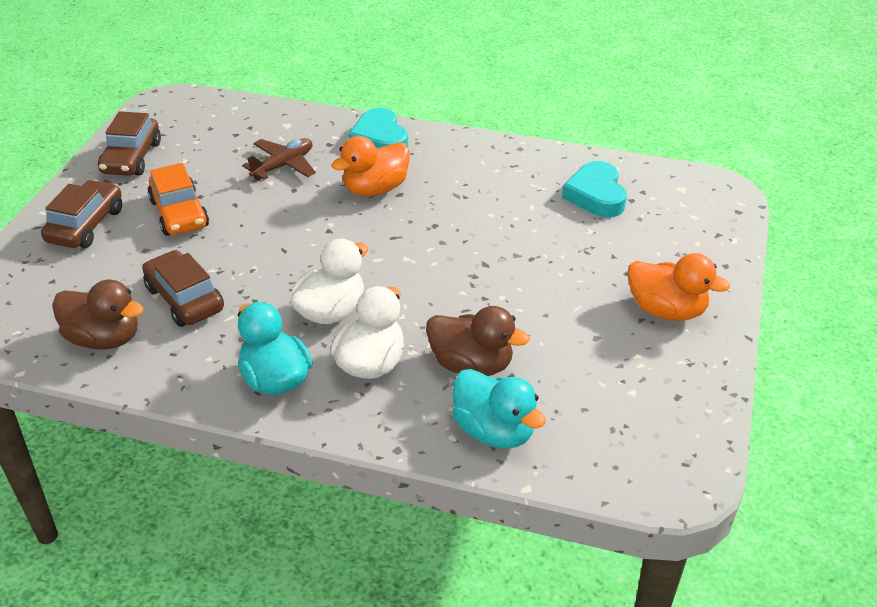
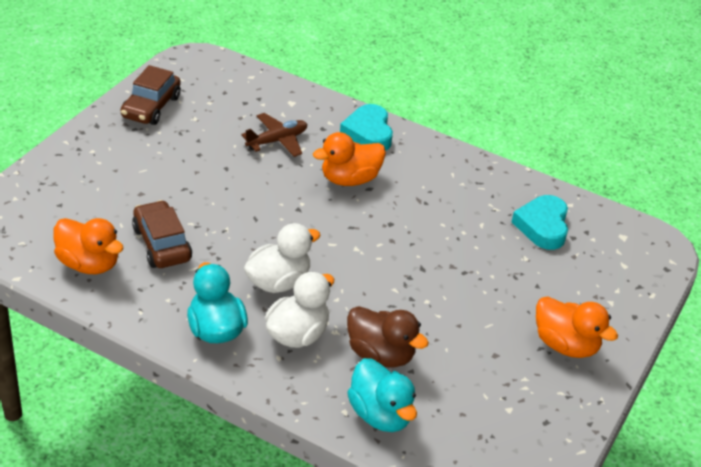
camera: 10 degrees right, 0 degrees up
brown car [41,180,122,248] -> none
brown duck [52,279,144,350] -> orange duck [53,218,124,274]
orange car [147,163,209,236] -> none

